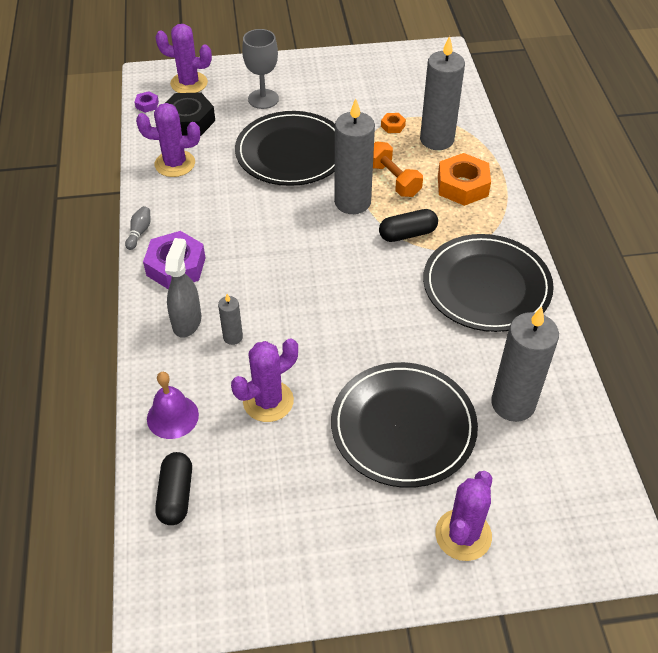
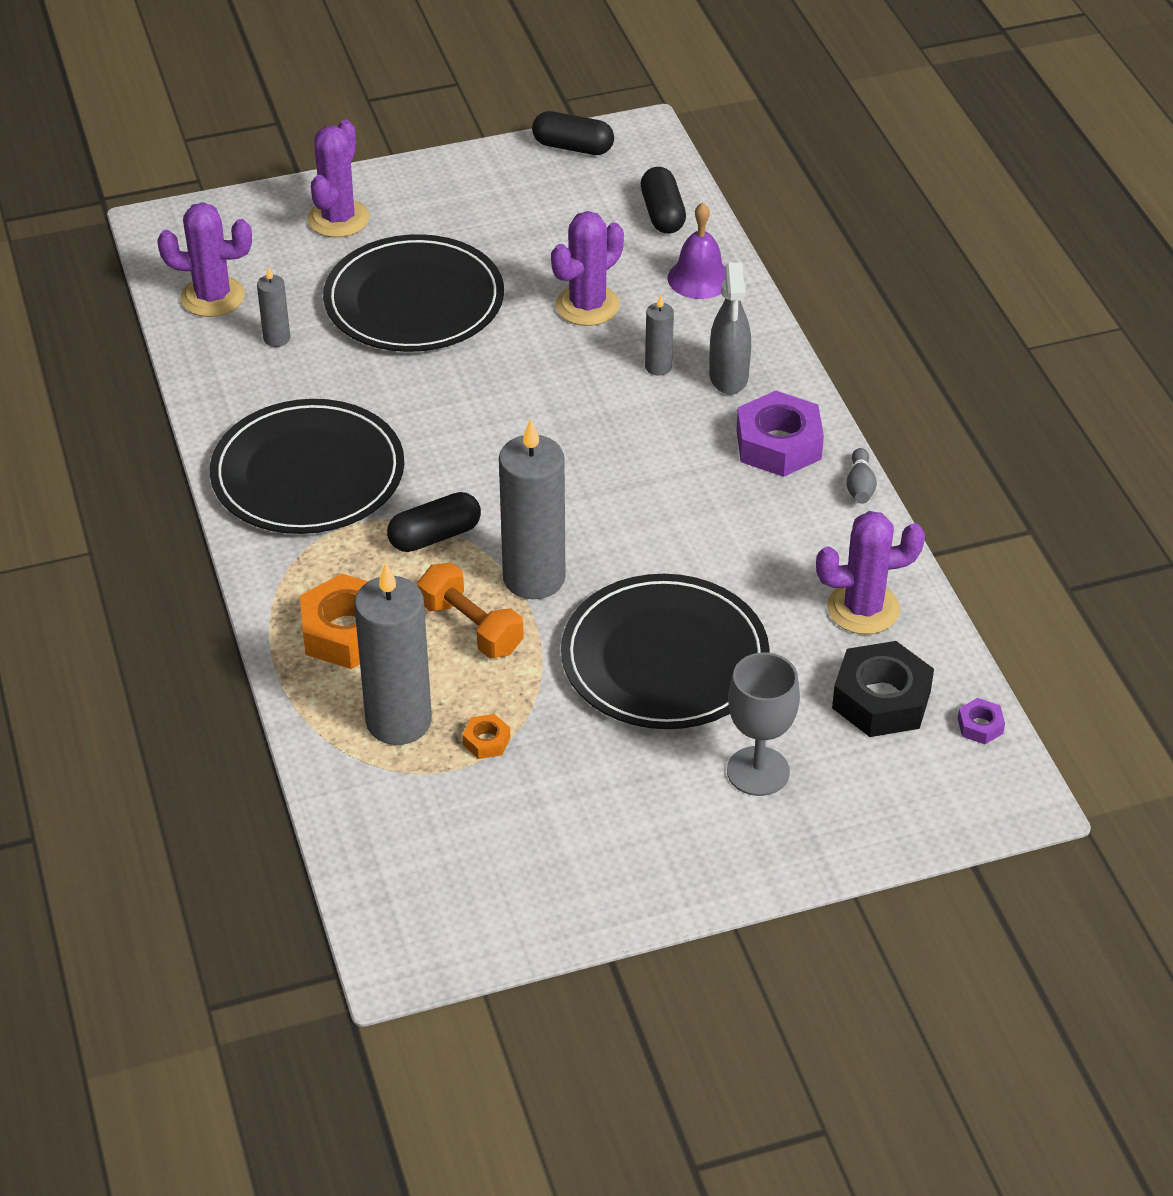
camera: 170 degrees right, 5 degrees down
purple cactus [155,24,212,93] -> purple cactus moved to [157,202,252,317]
grey candle [491,306,559,422] -> grey candle [257,267,290,347], size x0.47
none -> black capsule [532,111,614,155]

